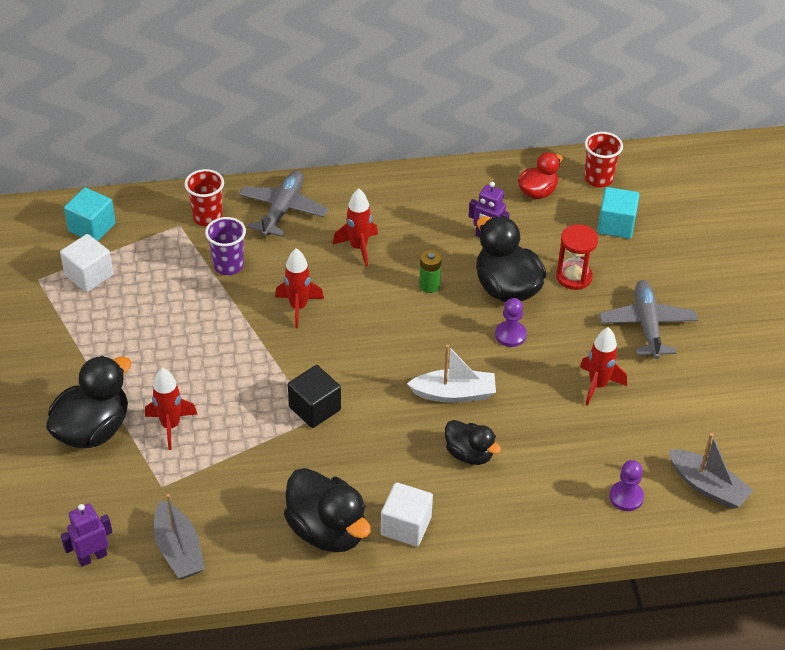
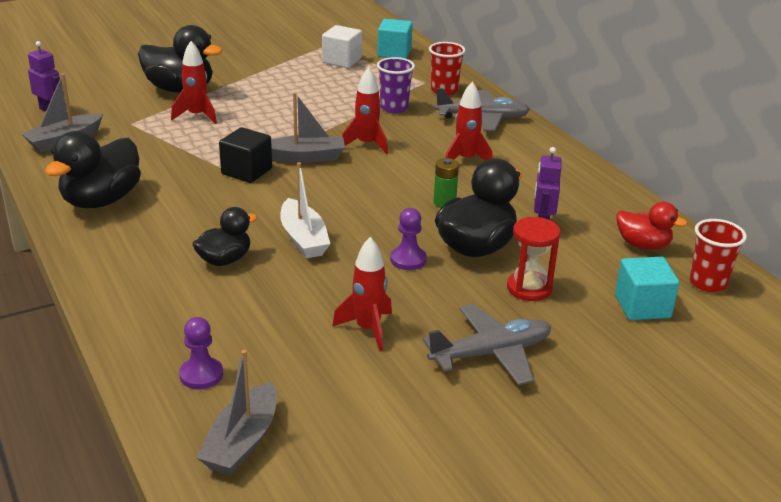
camera: 70 degrees right, 15 degrees down
white cube [381,482,433,546] -> none
black duck [445,420,501,465] -> black duck turned 150 degrees counterclockwise [192,207,257,266]
none -> grey boat [271,92,345,163]

